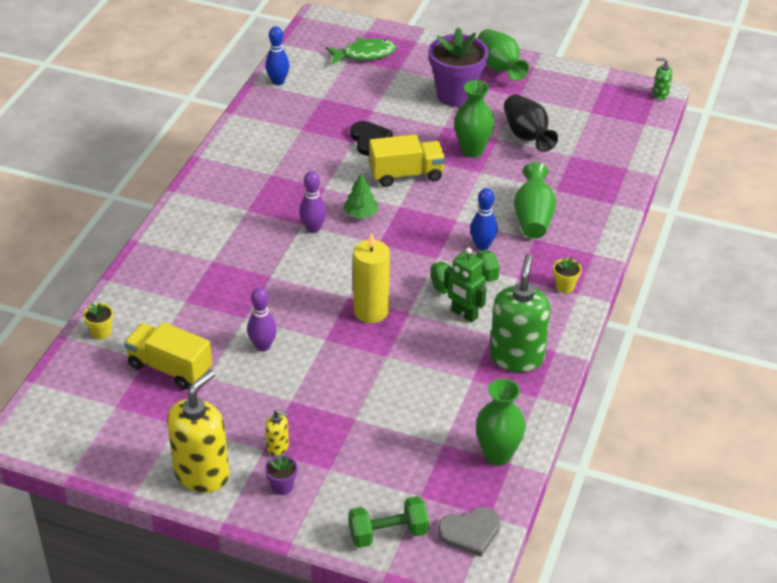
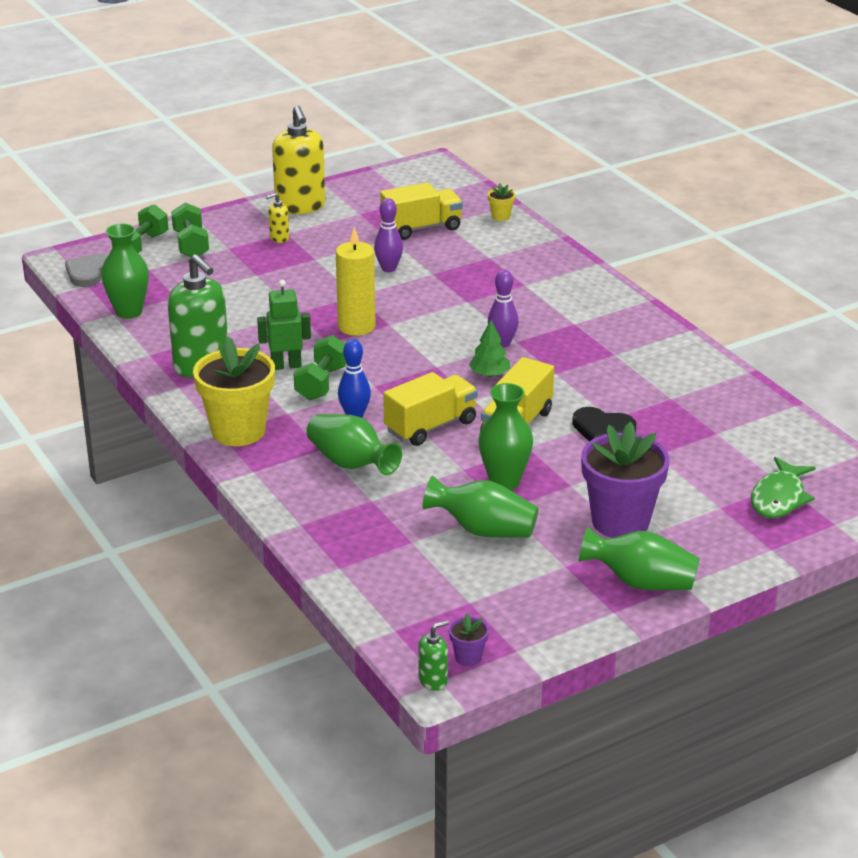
camera: 130 degrees right, 10 degrees down
blue bowling pin [265,26,290,85] -> none
purple flower pot [265,455,298,495] -> purple flower pot moved to [449,613,489,666]
black vase [504,94,558,152] -> green vase [423,476,538,538]
yellow flower pot [553,257,582,293] -> yellow flower pot [193,337,275,446], size x2.39
none -> green dumbbell [171,203,209,257]
none -> yellow truck [383,372,478,446]

